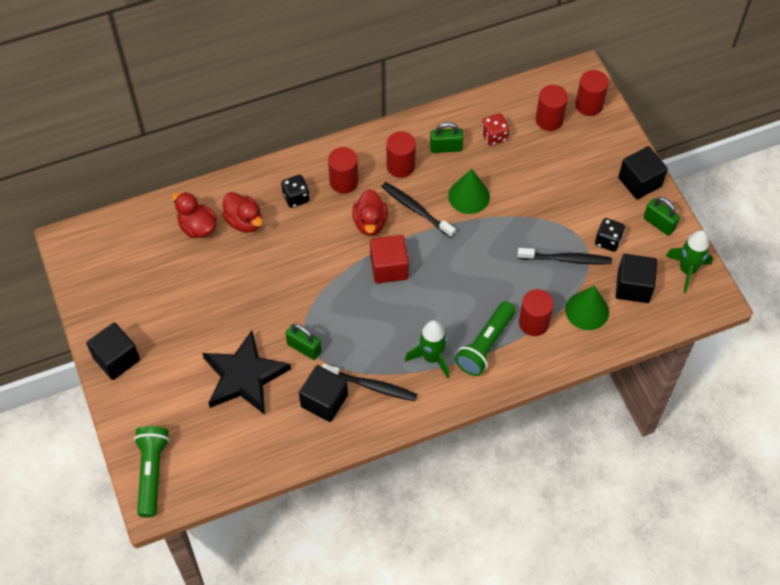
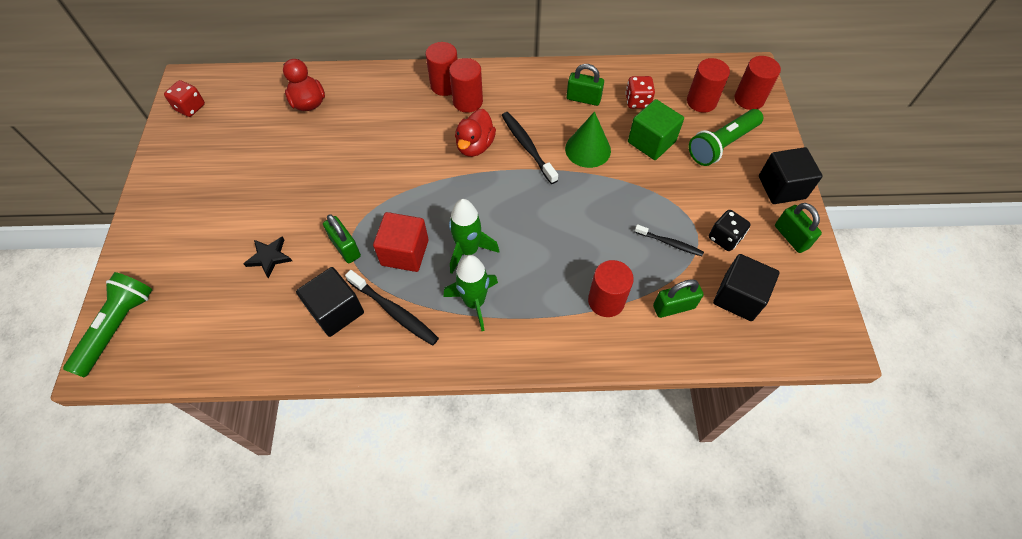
camera: 20 degrees right, 0 degrees up
black cube [86,322,140,380] -> none
black star [202,331,291,415] -> black star [243,236,292,278], size x0.45
red duck [222,192,263,233] -> none
black dice [281,175,310,208] -> none
red cube [370,235,409,284] -> red cube moved to [373,212,428,272]
red cylinder [386,131,416,178] -> red cylinder moved to [425,42,458,96]
green flashlight [455,301,515,376] -> green flashlight moved to [689,109,763,166]
black toothbrush [517,248,612,265] -> black toothbrush [635,224,704,256], size x0.64
green cone [565,286,609,330] -> green padlock [653,279,704,318]
green rocket [666,230,713,293] -> green rocket moved to [449,199,499,274]
none -> red dice [164,80,205,117]
none -> green cube [628,99,684,160]

